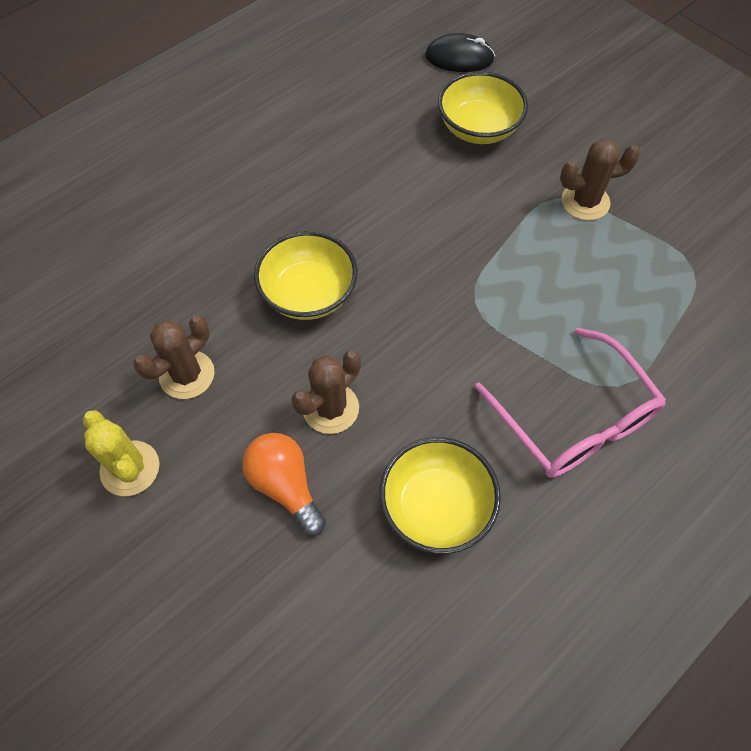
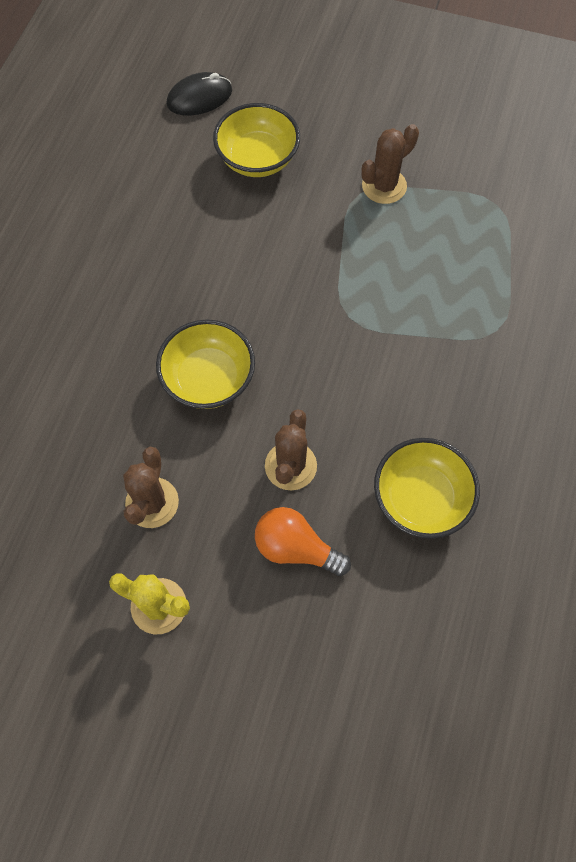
camera: 30 degrees left, 5 degrees up
pink glasses [474,328,666,478] -> none

